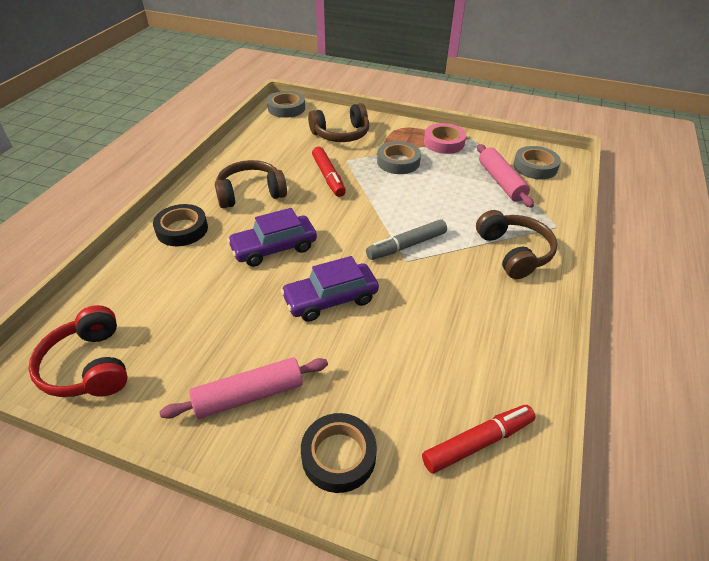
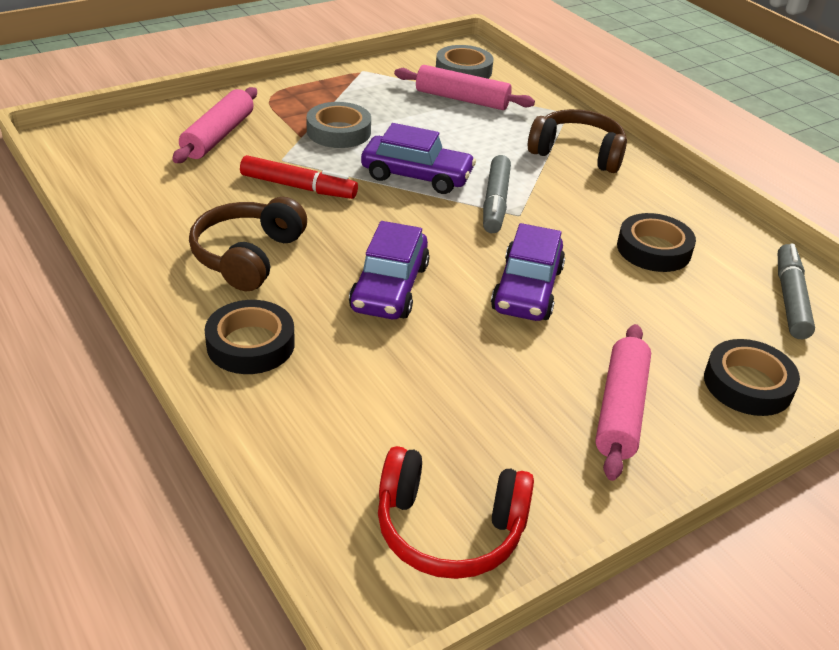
camera: 55 degrees left, 5 degrees down
grey tape [267,91,305,118] -> none
brown headphones [308,103,369,142] -> pink rolling pin [172,87,257,163]
red marker [422,405,536,473] -> grey marker [778,244,815,339]
pink tape [424,123,466,154] -> none
none -> purple car [361,123,476,194]
none -> black tape [617,213,696,272]

